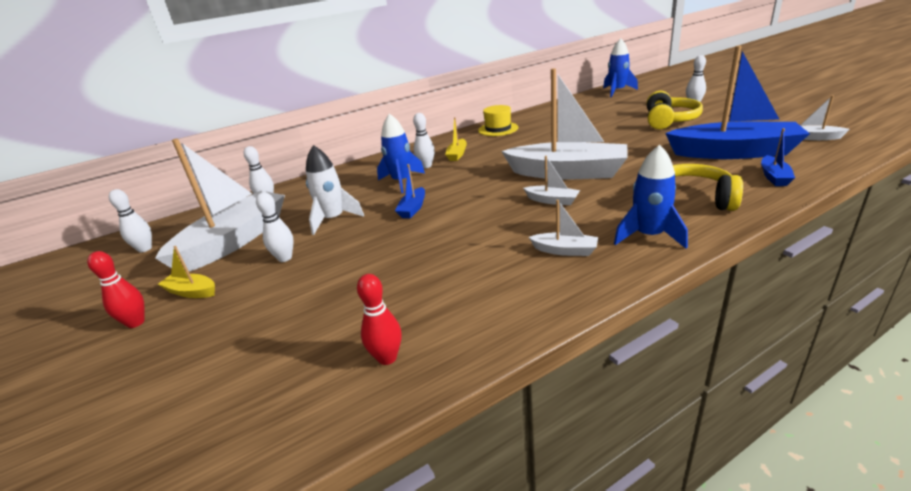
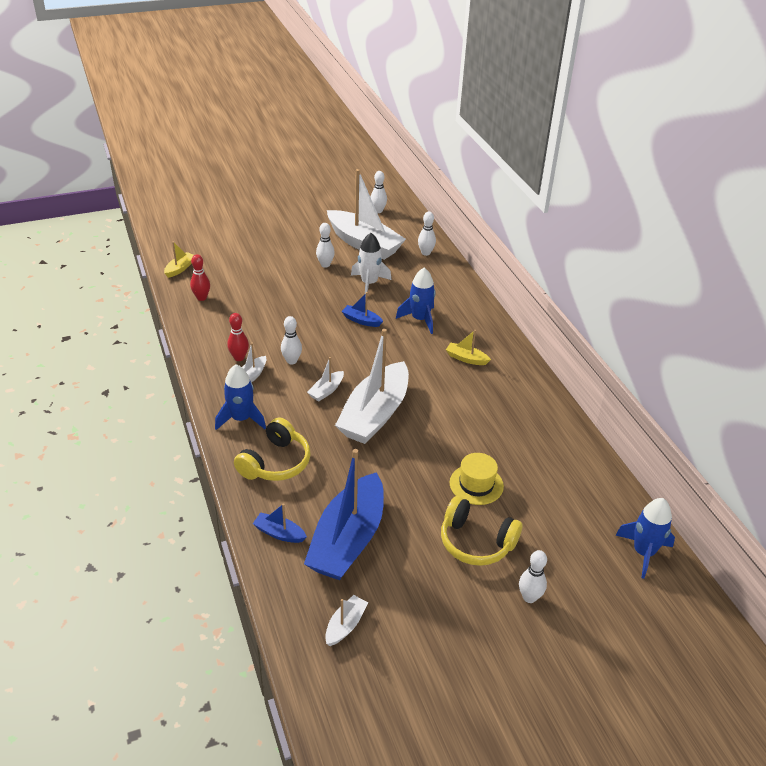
camera: 95 degrees right, 10 degrees up
red bowling pin [87,251,145,328] -> red bowling pin moved to [227,313,249,361]
yellow boat [158,246,215,298] -> yellow boat moved to [164,241,194,278]
white bowling pin [413,113,435,168] -> white bowling pin moved to [281,316,302,365]
yellow hat [478,105,519,136] -> yellow hat moved to [450,453,504,505]

